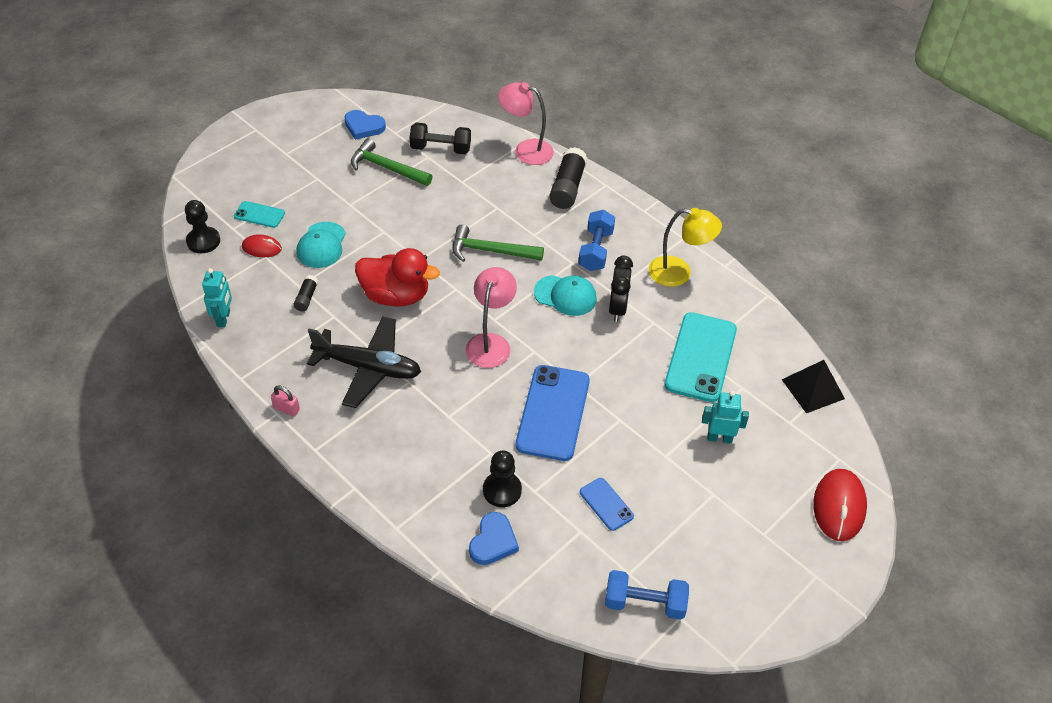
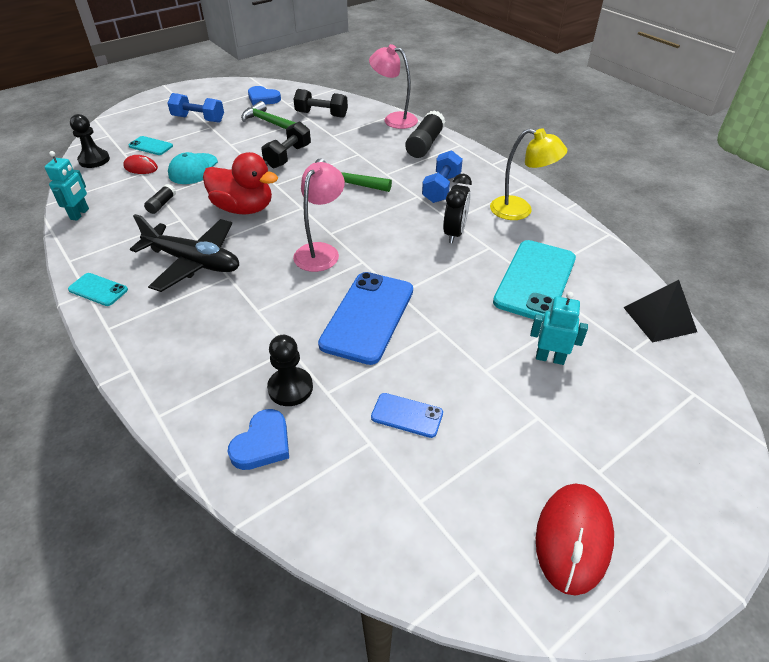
camera: 10 degrees right, 5 degrees down
pink padlock [271,385,300,417] -> turquoise phone [68,273,128,306]
turquoise cap [534,275,597,316] -> none
blue phone [580,478,634,531] -> blue phone turned 45 degrees counterclockwise [371,393,443,438]
blue dumbbell [605,570,689,620] -> blue dumbbell moved to [167,93,224,123]
red mouse [813,469,867,541] -> red mouse moved to [536,483,614,596]
none -> black dumbbell [261,121,311,168]

